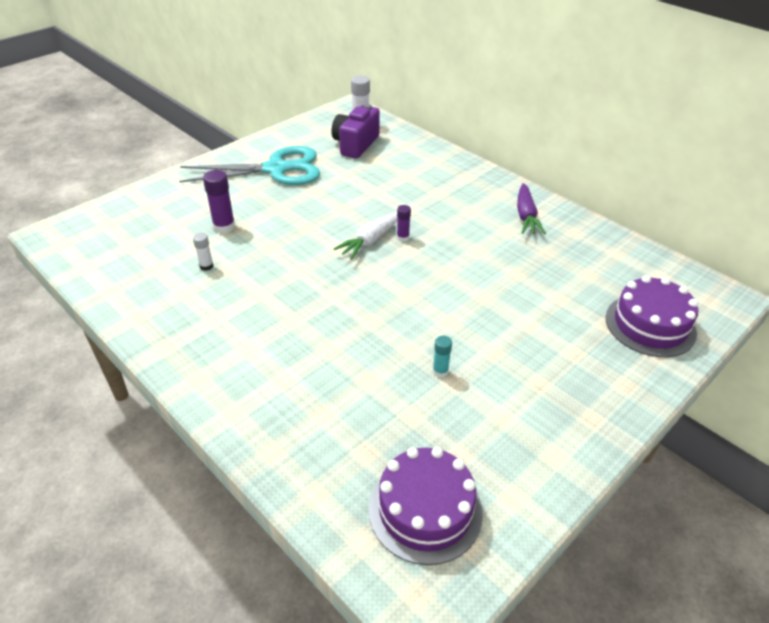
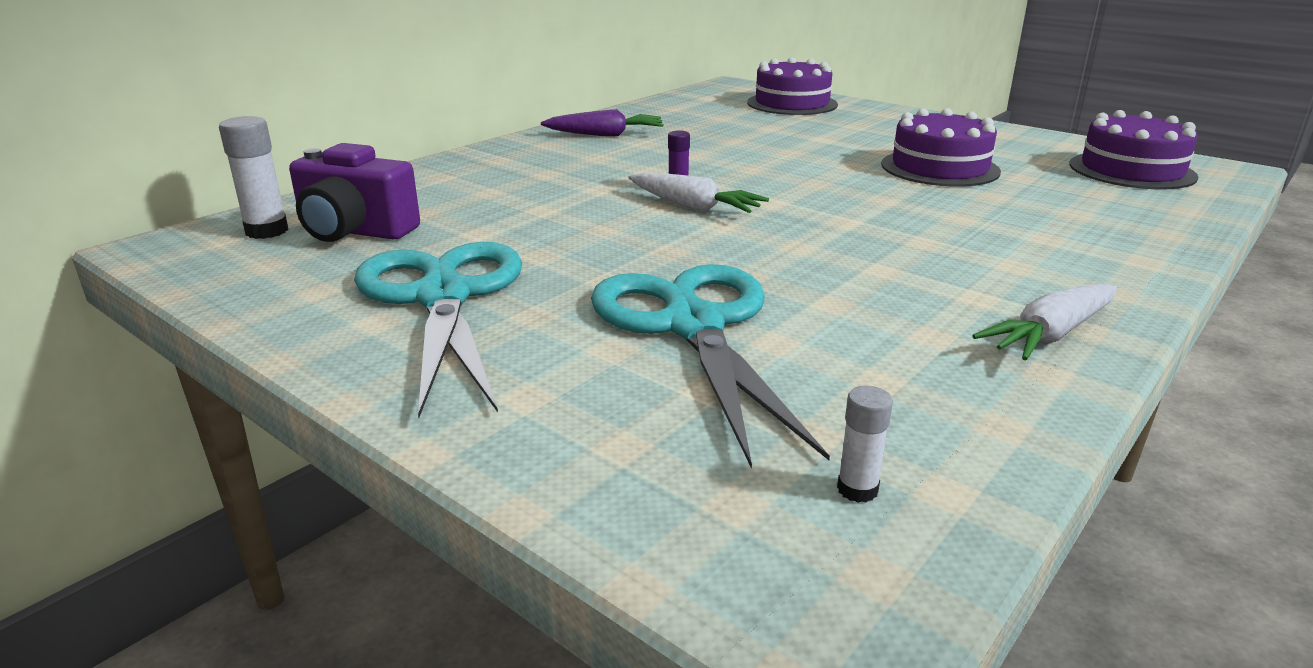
camera: 95 degrees left, 15 degrees down
white glue stick [193,233,213,271] -> white glue stick moved to [837,386,893,503]
purple glue stick [203,170,235,234] -> turquoise scissors [591,264,830,469]
turquoise glue stick [433,336,452,378] -> purple cake [881,108,1001,187]
none -> white carrot [972,283,1117,361]

